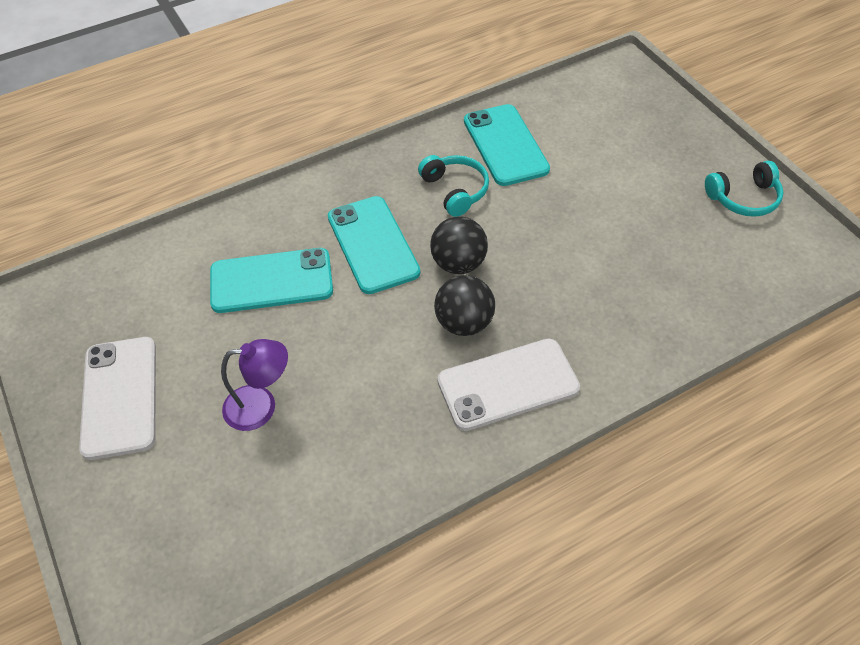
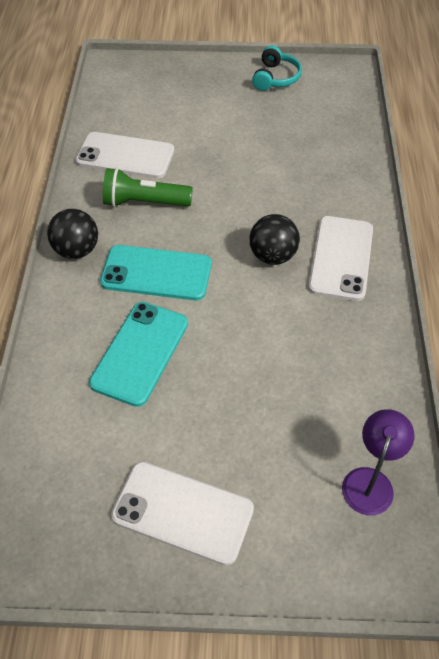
camera: 60 degrees left, 0 degrees up
purple lamp [221,339,288,431] -> purple lamp moved to [342,409,414,515]
turquoise headphones [418,155,489,217] -> green flashlight [103,168,193,207]
black ball [430,216,488,274] -> black ball moved to [47,209,98,259]
turquoise phone [464,104,550,186] -> white phone [75,132,174,179]

